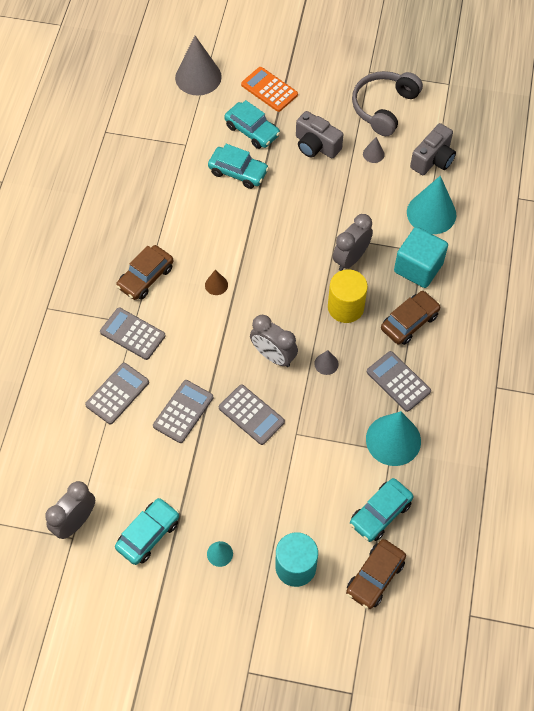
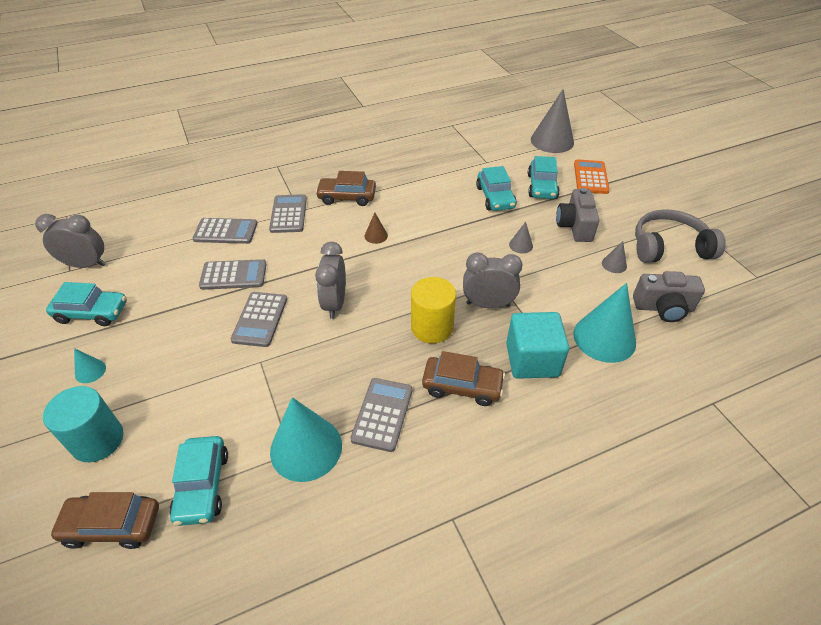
camera: 55 degrees right, 15 degrees down
grey cone [314,350,339,375] -> grey cone moved to [509,222,533,253]
turquoise car [350,478,413,542] -> turquoise car turned 105 degrees counterclockwise [169,436,228,526]

